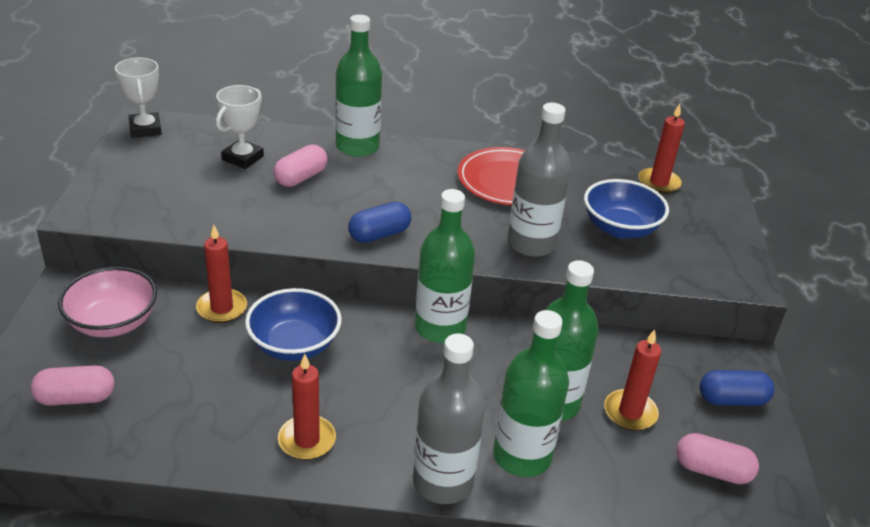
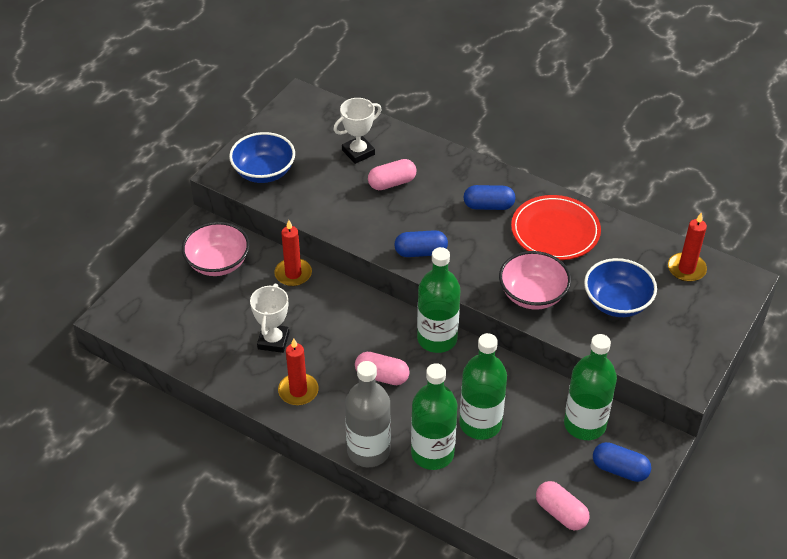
camera: 30 degrees right, 10 degrees up
pink capsule [31,365,115,406] -> pink capsule moved to [355,352,409,385]
white trophy [115,58,162,138] -> white trophy moved to [250,284,289,353]
blue bowl [245,288,342,361] -> blue bowl moved to [229,132,295,183]
green bottle [335,14,382,157] -> green bottle moved to [564,334,617,440]
grey bottle [508,103,571,257] -> pink bowl [499,251,571,310]
red candle [604,329,661,430] -> none
none -> blue capsule [464,185,515,210]

